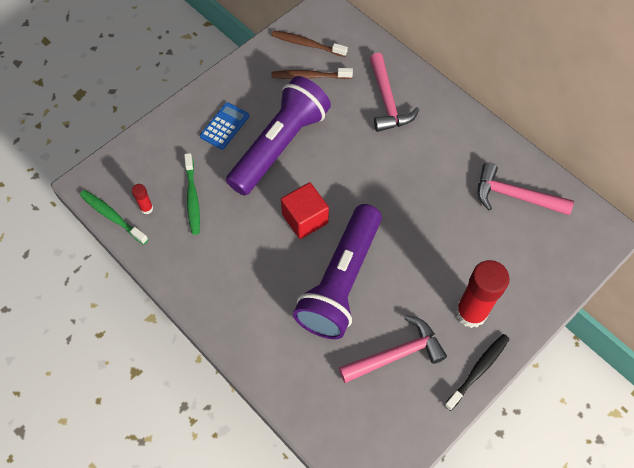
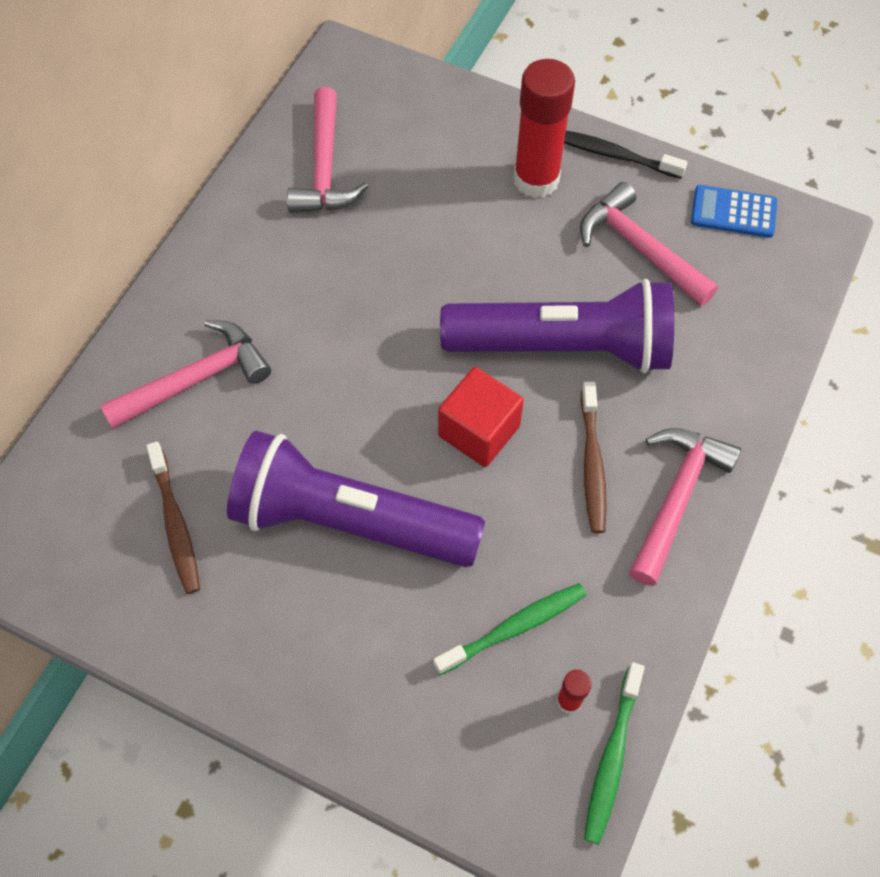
camera: 110 degrees left, 0 degrees up
blue calculator [200,102,249,150] -> blue calculator moved to [691,185,777,238]
brown toothbrush [271,30,348,57] -> brown toothbrush moved to [581,382,607,533]
none -> pink hammer [629,428,741,586]

